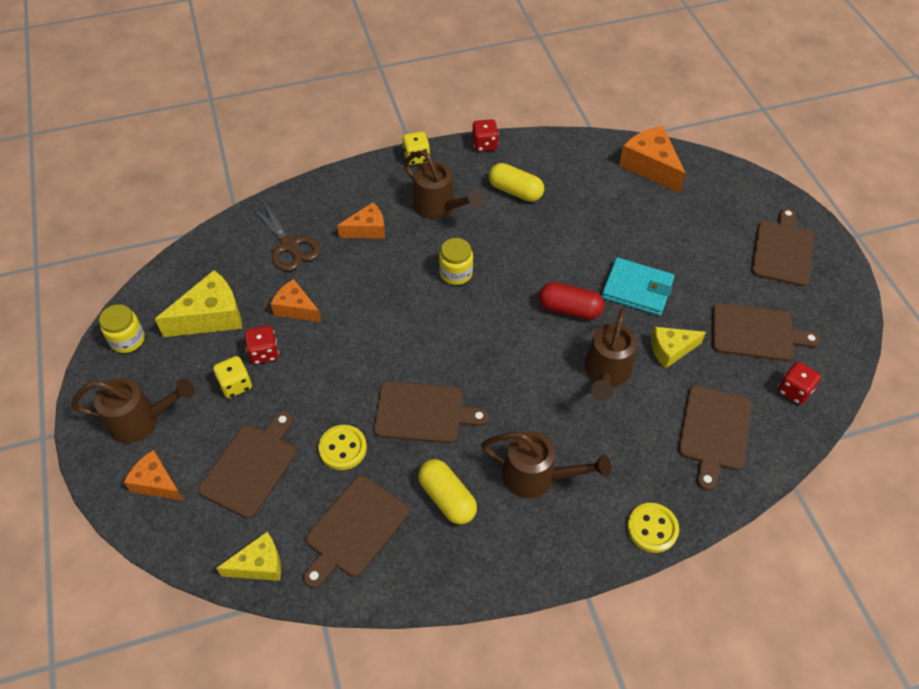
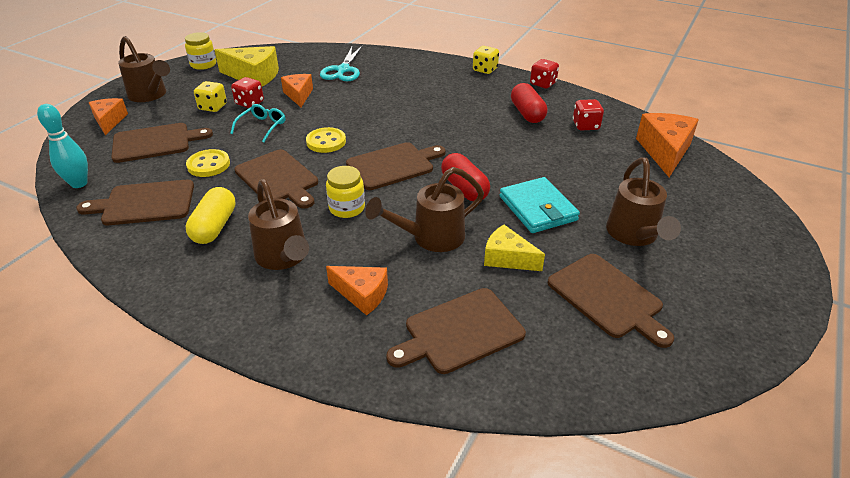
camera: 45 degrees right, 15 degrees down
yellow cheese [216,532,281,581] -> turquoise bowling pin [37,104,88,188]
brown scissors [251,199,321,271] -> turquoise scissors [320,45,363,81]
orange cheese [337,202,385,239] -> orange cheese moved to [326,266,388,316]
brown watering can [404,151,483,219] -> brown watering can moved to [606,157,681,246]
yellow jar [439,238,473,285] -> yellow jar moved to [326,166,365,218]
yellow capsule [489,163,544,202] -> red capsule [511,83,547,123]
yellow button [627,503,679,553] -> yellow button moved to [306,127,346,153]
brown cutting board [751,208,814,287] -> brown cutting board moved to [346,142,446,190]
red dice [778,362,821,405] -> red dice moved to [573,99,604,130]
none -> turquoise glasses [230,104,285,142]

